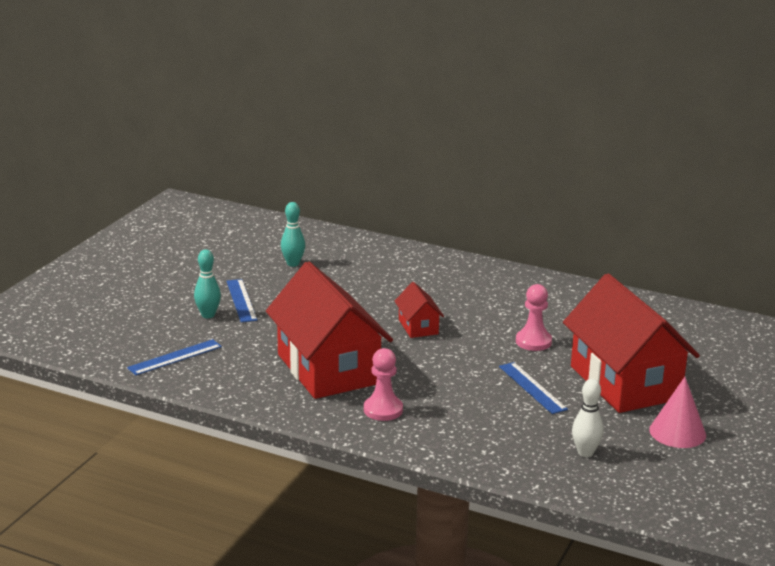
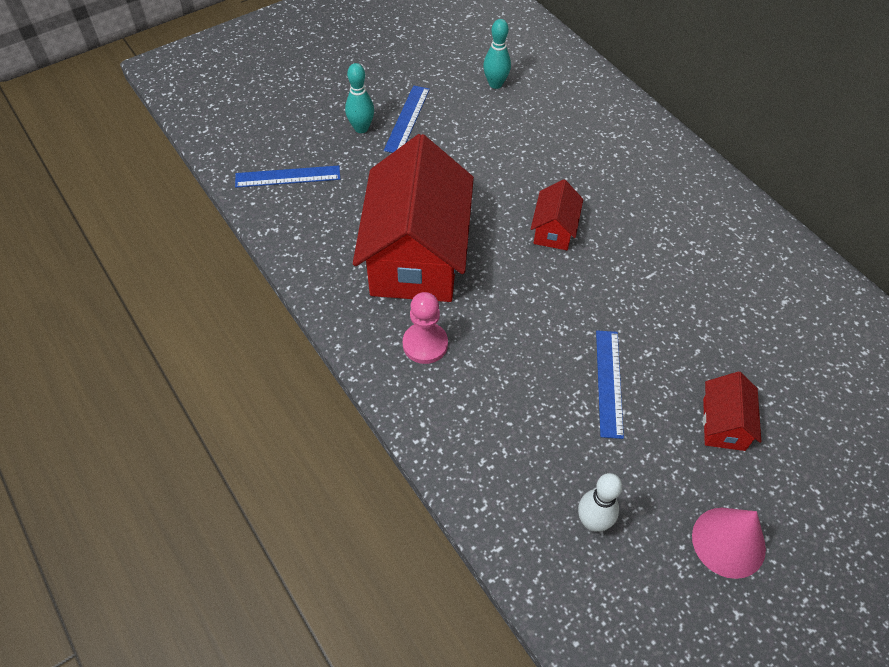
camera: 30 degrees right, 30 degrees up
pink pawn [516,284,552,351] -> none
red house [563,273,700,413] -> red house [703,372,761,451], size x0.44

